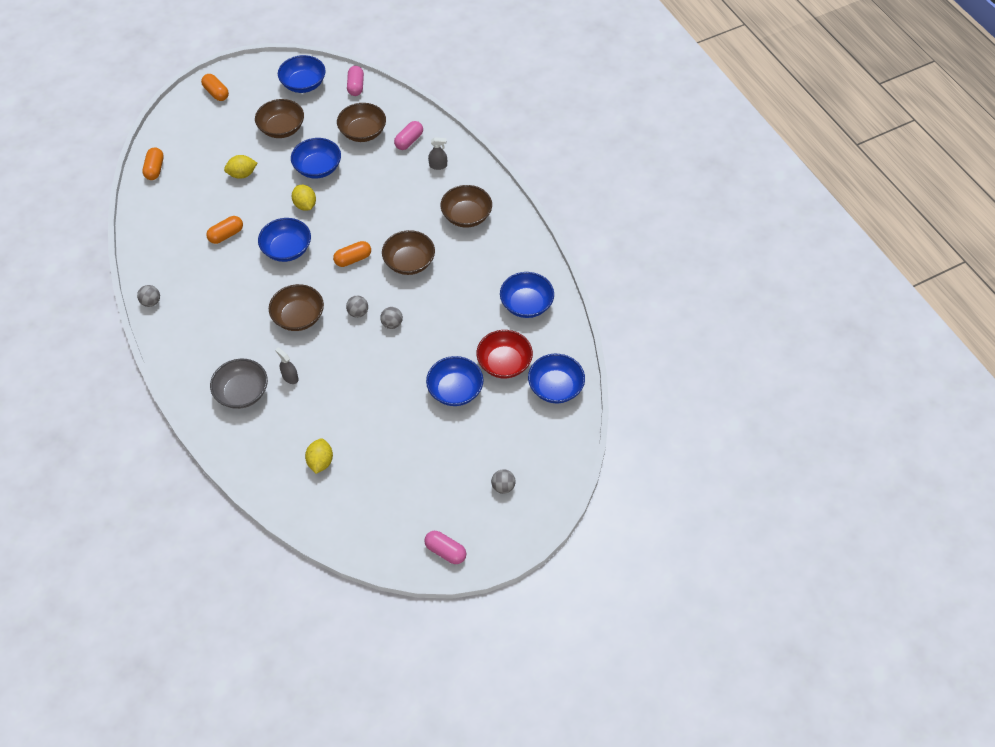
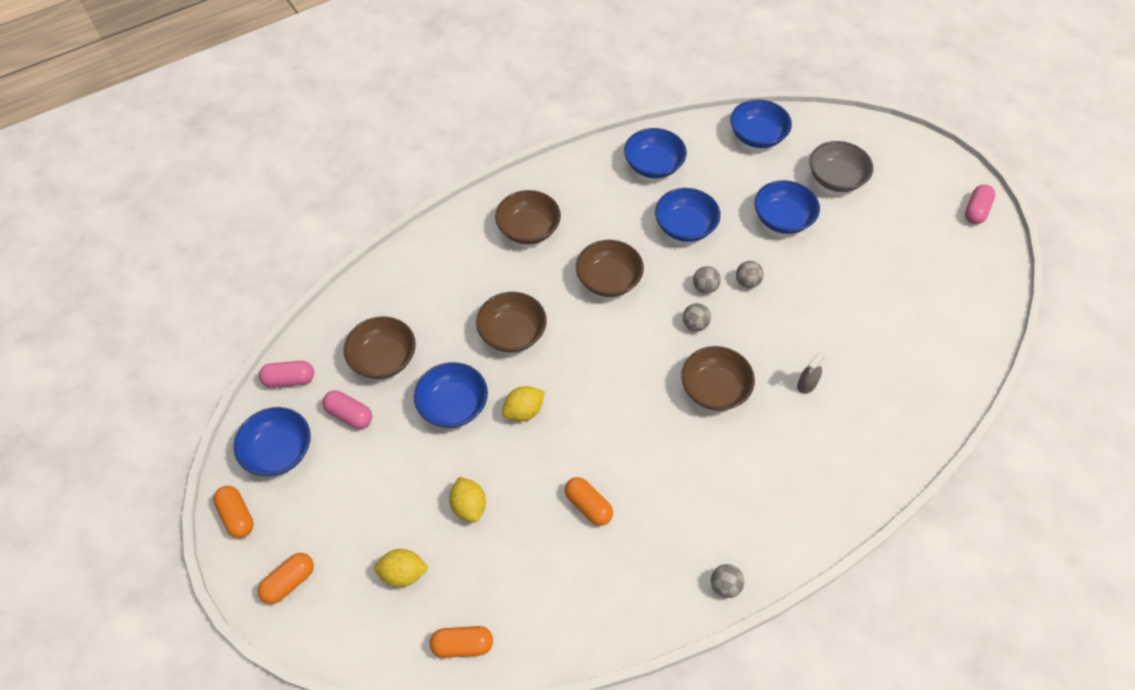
camera: 95 degrees left, 0 degrees up
grey bowl [210,359,268,409] -> grey bowl moved to [810,141,873,192]
brown bowl [255,99,304,138] -> brown bowl moved to [476,292,547,352]
blue bowl [258,218,311,262] -> blue bowl moved to [655,188,721,242]
yellow lemon [305,438,333,474] -> yellow lemon moved to [374,549,429,587]
orange capsule [333,241,371,267] -> orange capsule moved to [213,486,254,538]
pink capsule [394,121,423,150] -> pink capsule moved to [322,391,372,429]
grey spray bottle [428,137,447,170] -> none
red bowl [476,330,533,378] -> none
grey ball [491,469,516,494] -> grey ball moved to [736,261,764,288]

